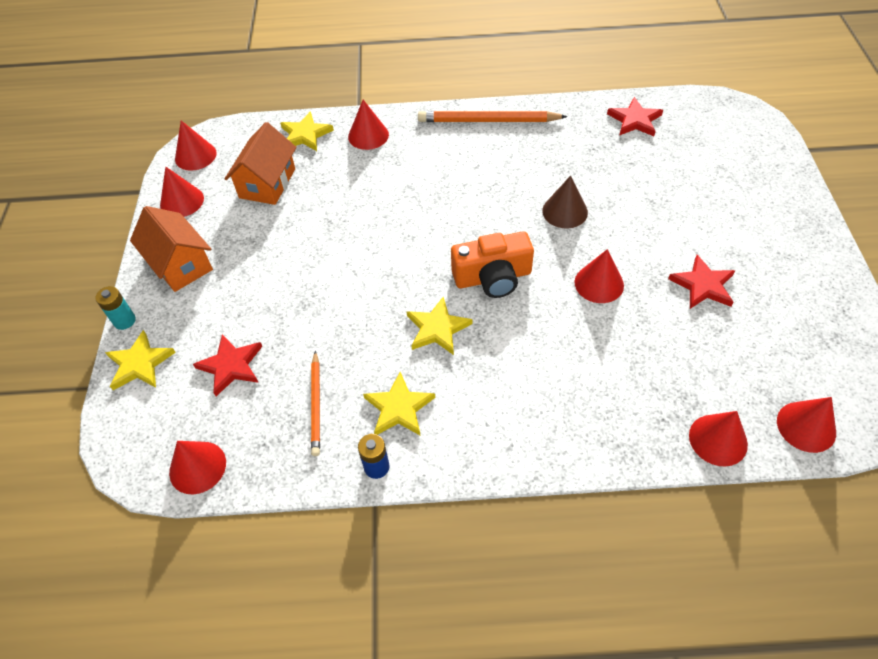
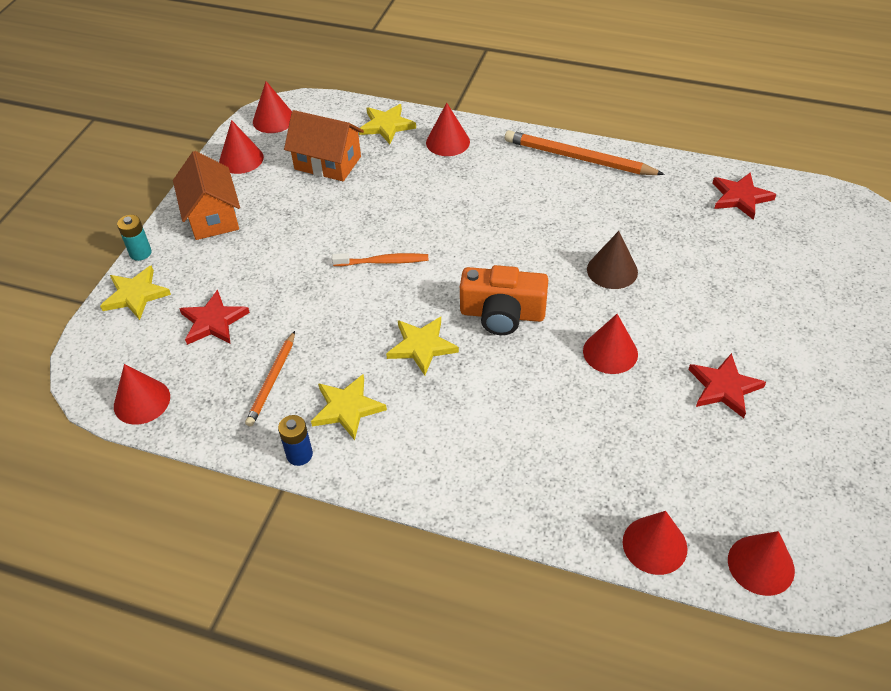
camera: 20 degrees right, 5 degrees down
orange house [225,122,296,205] -> orange house turned 75 degrees clockwise [284,110,364,181]
none -> orange toothbrush [332,253,428,266]

